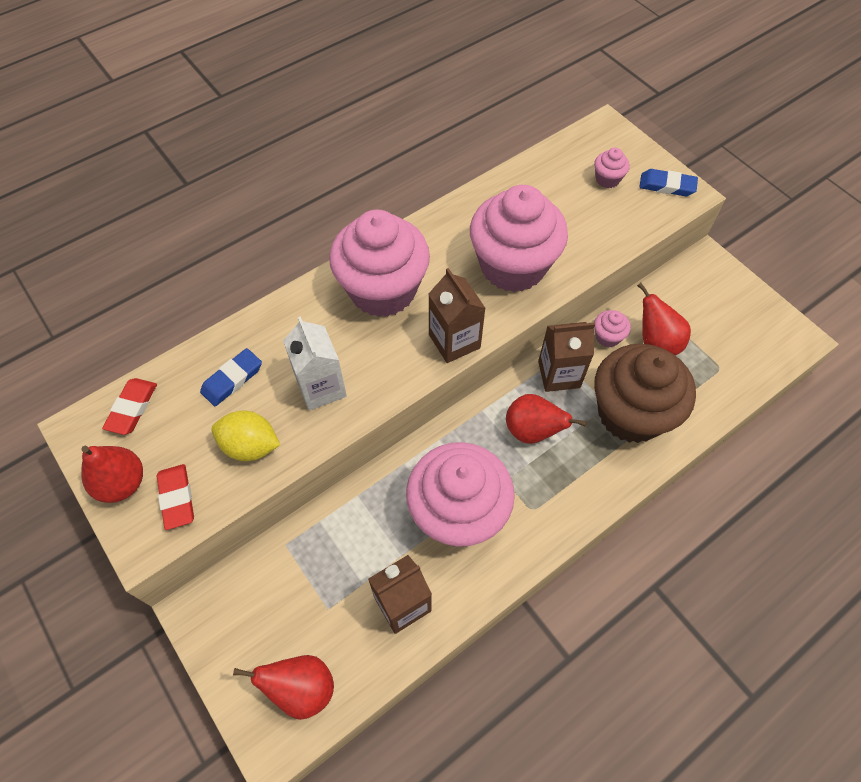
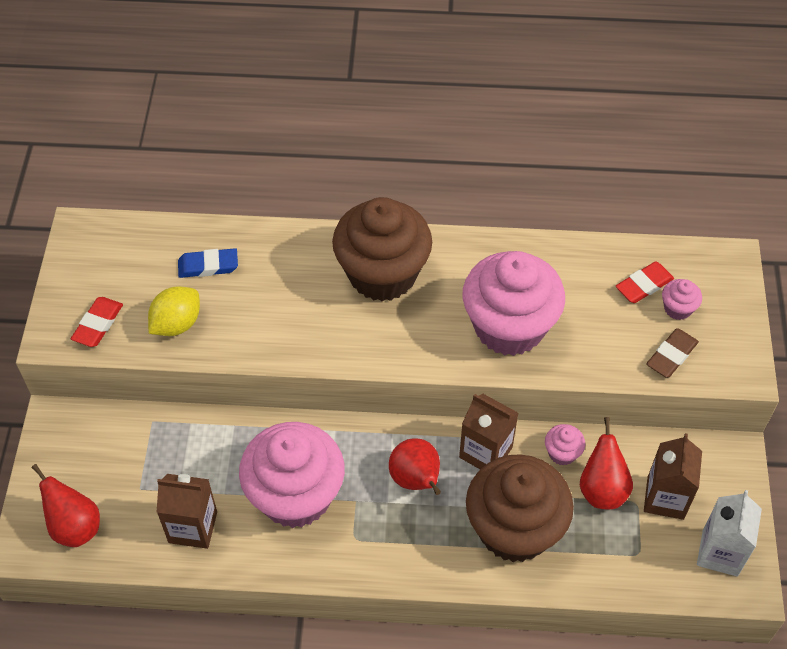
camera: 40 degrees right, 5 degrees down
red pear [81,446,143,503] -> none
red eraser [102,378,157,435] -> red eraser moved to [616,262,674,303]
yellow lemon [211,411,280,461] -> yellow lemon turned 75 degrees clockwise [148,286,200,336]
white carton [283,316,347,411] -> white carton moved to [697,490,762,577]
pink cupcake [329,210,430,317] -> brown cupcake [332,197,432,301]
brown carton [428,268,486,363] -> brown carton moved to [644,433,702,520]
blue eraser [639,169,698,196] -> none
none -> brown eraser [646,328,699,378]

